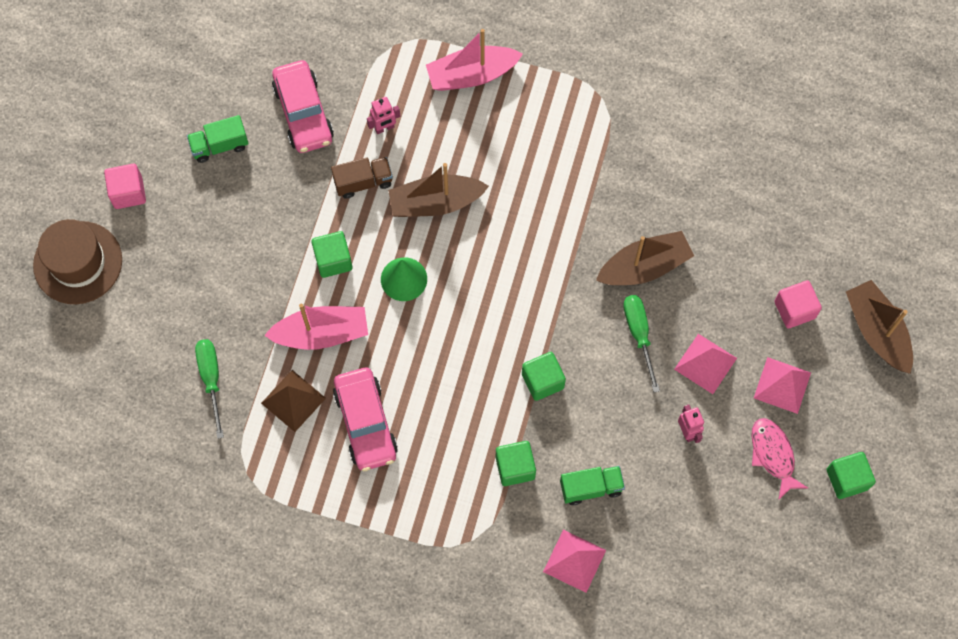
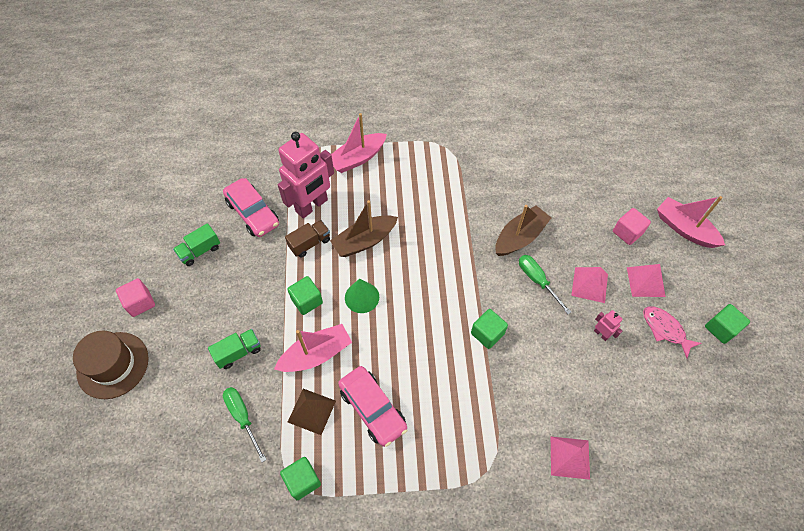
camera: 20 degrees left, 10 degrees down
pink robot [367,97,400,134] -> pink robot [278,132,334,218], size x2.44
green cube [495,441,536,486] -> green cube moved to [280,457,321,500]
green truck [560,466,625,505] -> green truck moved to [208,329,261,369]
brown boat [846,280,913,374] -> pink boat [657,196,725,248]

